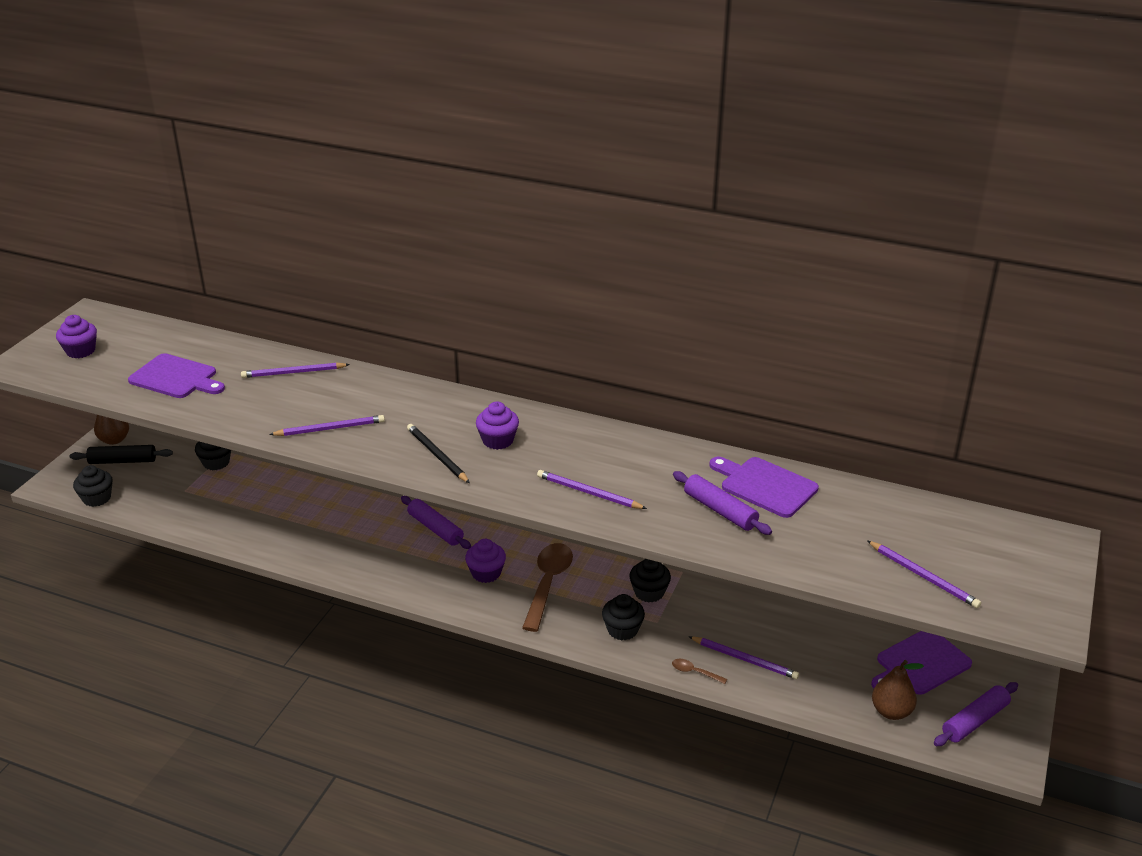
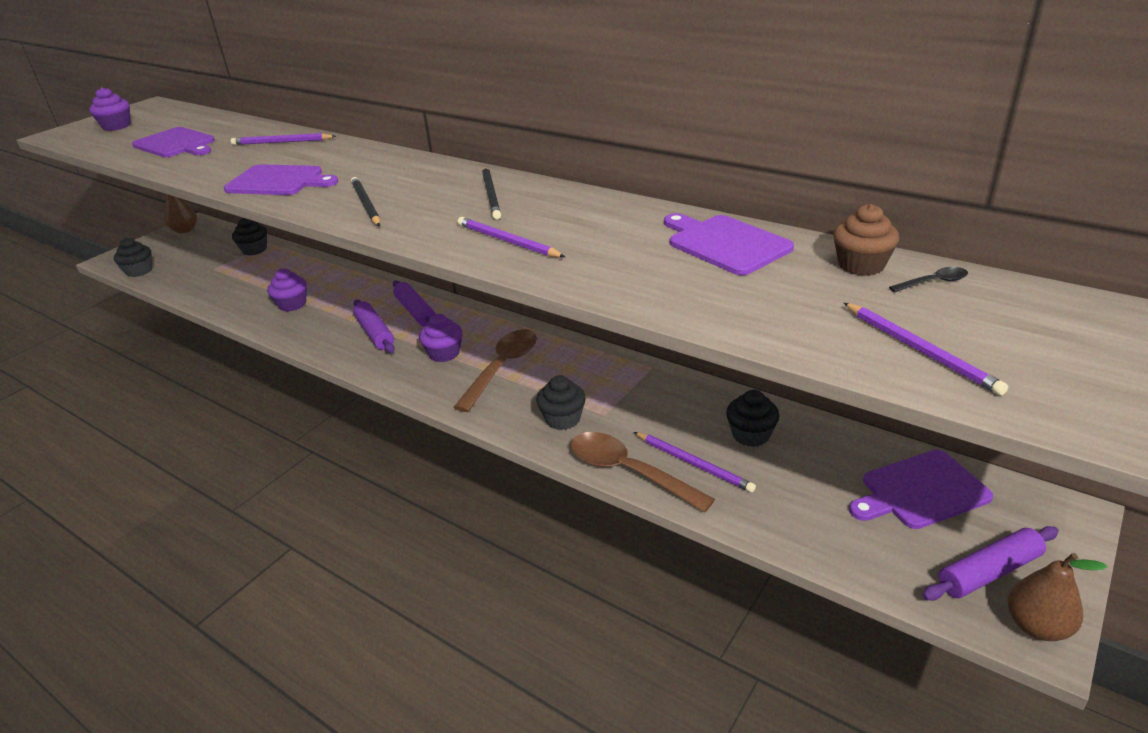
camera: 15 degrees right, 0 degrees up
black rolling pin [70,445,173,464] -> none
purple pencil [269,415,385,436] -> purple cutting board [224,164,338,195]
purple cupcake [476,402,519,450] -> purple cupcake moved to [267,268,307,312]
black cupcake [629,559,671,603] -> black cupcake moved to [726,390,779,447]
brown spoon [672,659,727,684] -> brown spoon [571,432,715,513], size x2.32
purple rolling pin [673,471,772,535] -> purple rolling pin moved to [353,300,395,353]
brown pear [872,660,924,720] -> brown pear moved to [1008,553,1107,641]
none -> black pencil [482,167,501,219]
none -> brown cupcake [834,204,899,276]
none -> black spoon [889,267,968,293]

